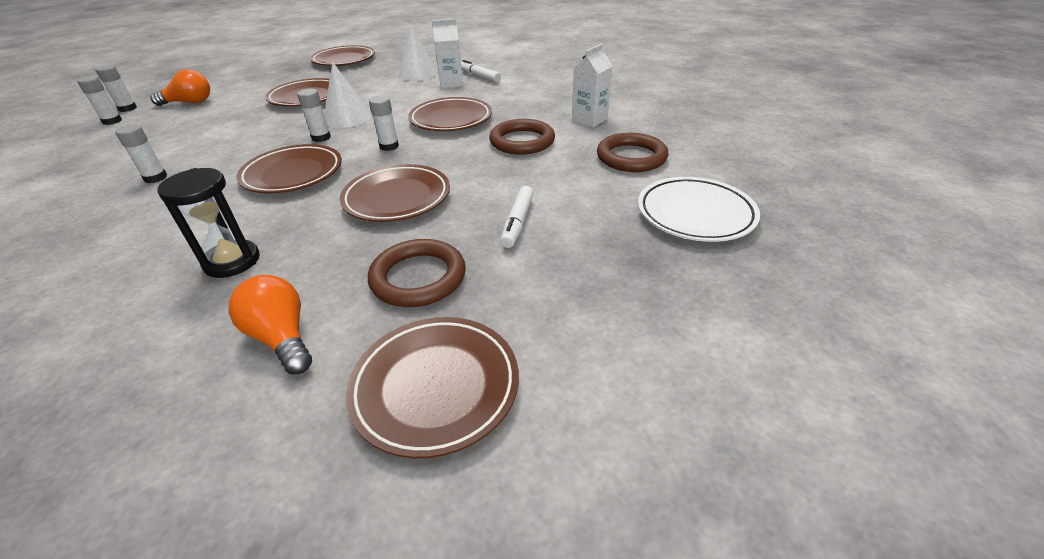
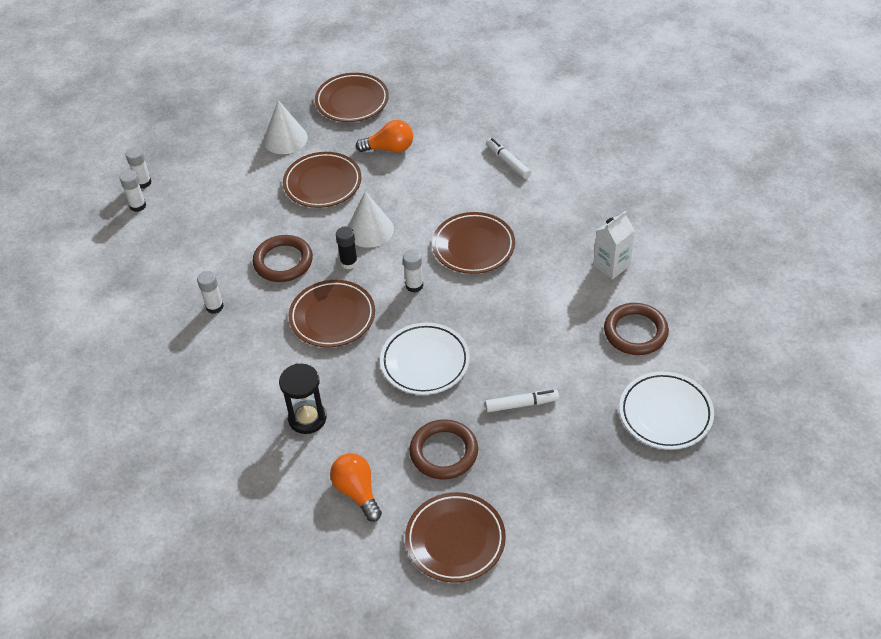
camera: 10 degrees right, 10 degrees up
orange light bulb [150,69,210,106] -> orange light bulb moved to [356,120,413,152]
white glue stick [297,89,331,142] -> black glue stick [336,227,358,269]
brown plate [340,164,450,222] -> white plate [380,323,470,395]
white cone [398,25,438,81] -> white cone moved to [263,100,308,154]
white carton [432,19,463,88] -> none
brown ring [489,119,555,155] -> brown ring moved to [253,235,313,282]
white marker [500,186,534,248] -> white marker turned 120 degrees counterclockwise [485,390,559,412]

